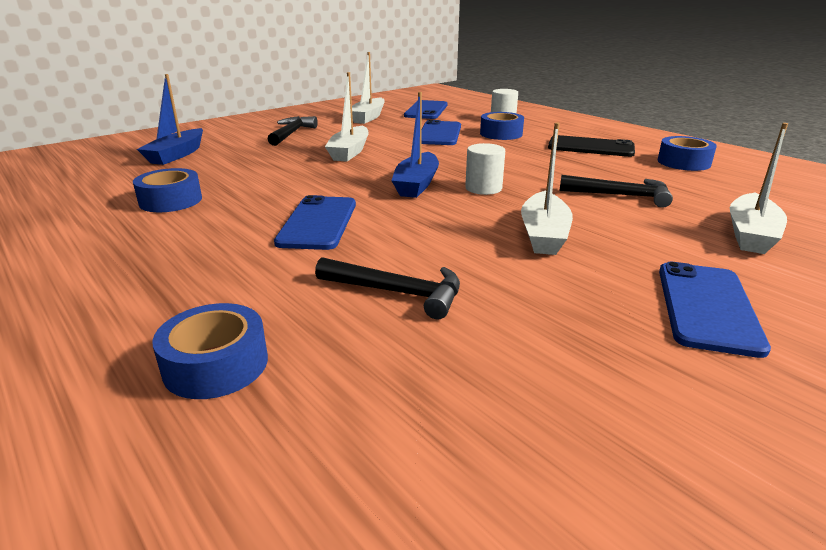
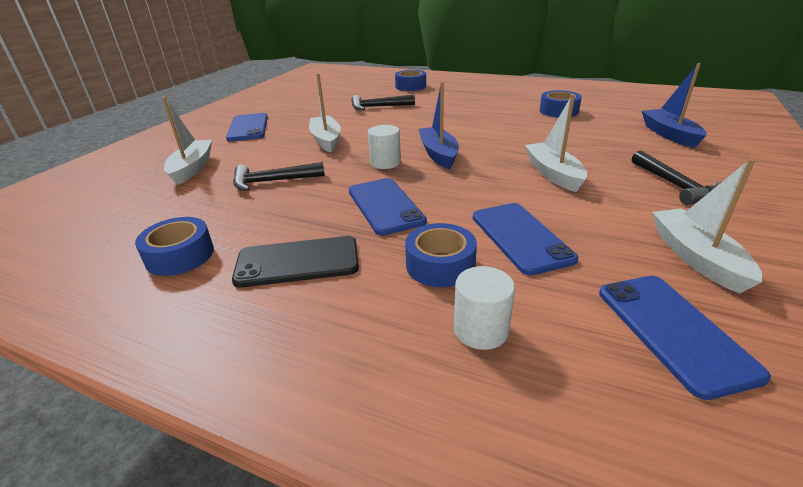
camera: 155 degrees right, 5 degrees up
blue phone [274,195,356,250] -> blue phone moved to [349,178,427,236]

